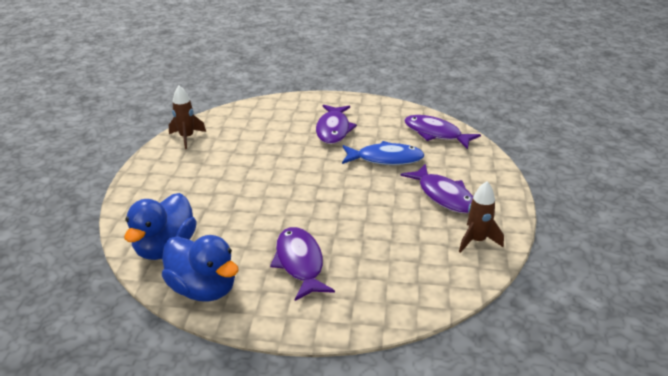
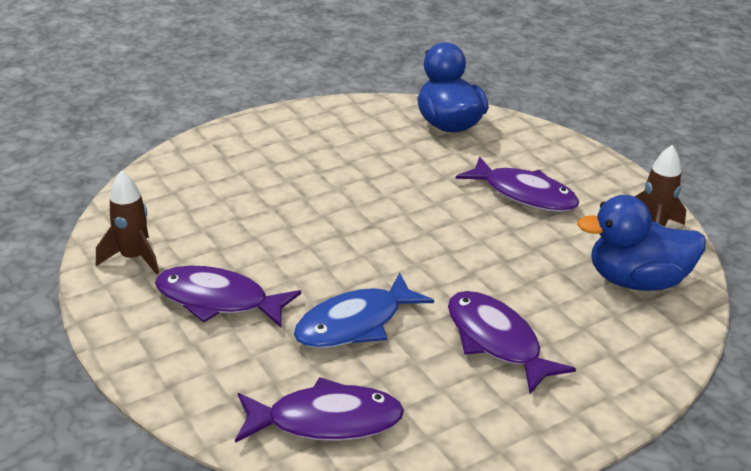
camera: 140 degrees right, 0 degrees up
blue duck [162,235,239,302] -> blue duck moved to [577,195,706,291]
purple fish [270,227,335,301] -> purple fish moved to [455,156,579,212]

